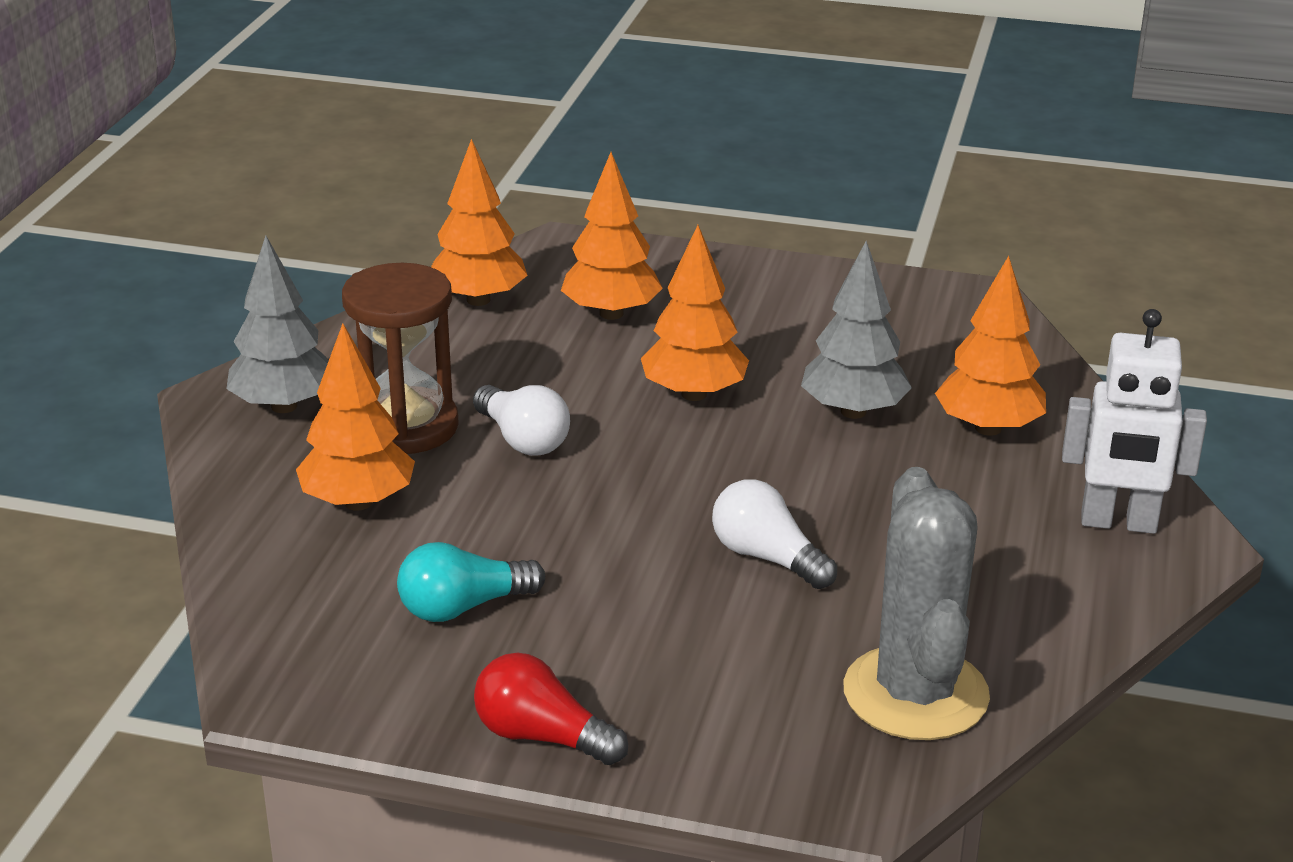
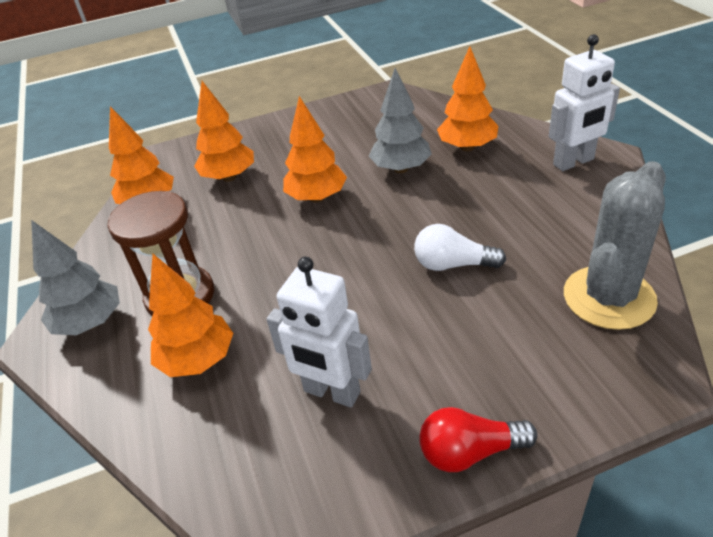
camera: 30 degrees left, 10 degrees up
turquoise light bulb [397,542,545,622] -> white robot [267,257,372,407]
white light bulb [473,385,570,456] -> none
grey cactus [843,467,990,740] -> grey cactus turned 75 degrees clockwise [564,161,666,330]

